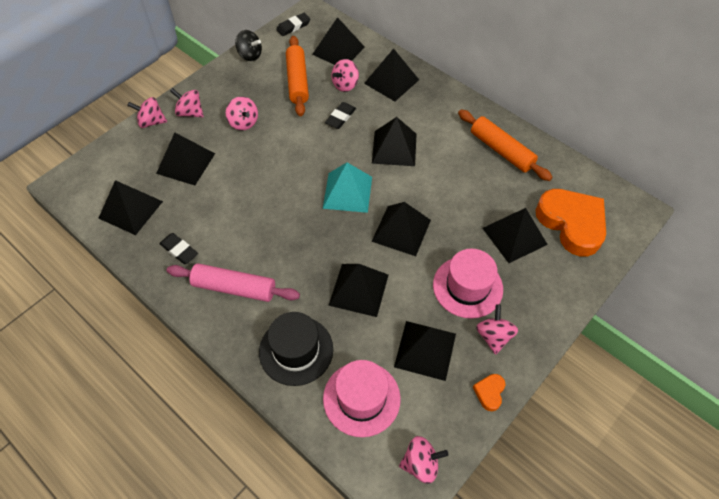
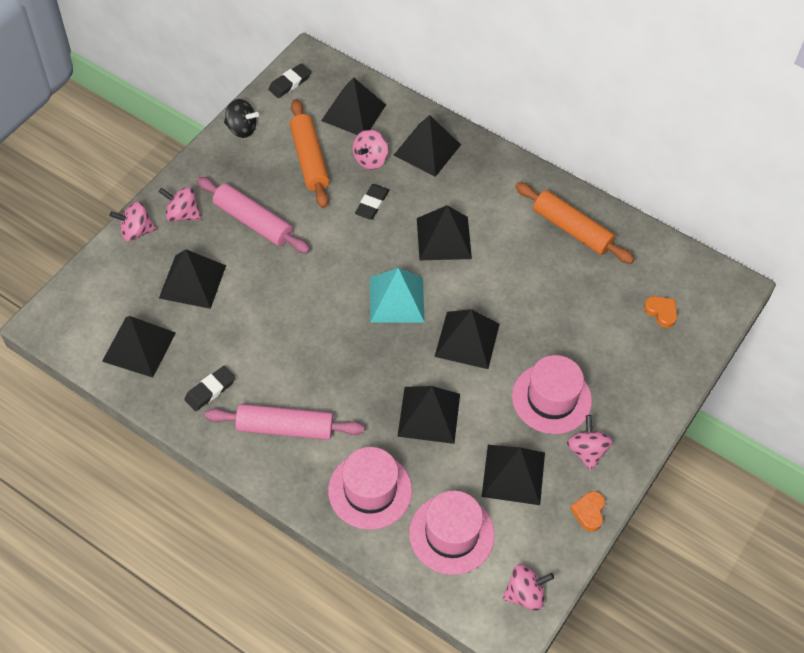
camera: 10 degrees left, 0 degrees up
black eraser [159,233,198,264] -> black eraser turned 75 degrees counterclockwise [184,366,235,411]
pink spinning top [226,96,258,130] -> pink rolling pin [197,177,310,253]
black hat [259,312,333,386] -> pink hat [328,447,412,530]
black pyramid [482,208,548,263] -> none
orange heart [535,189,606,256] -> orange heart [644,296,677,328], size x0.41

